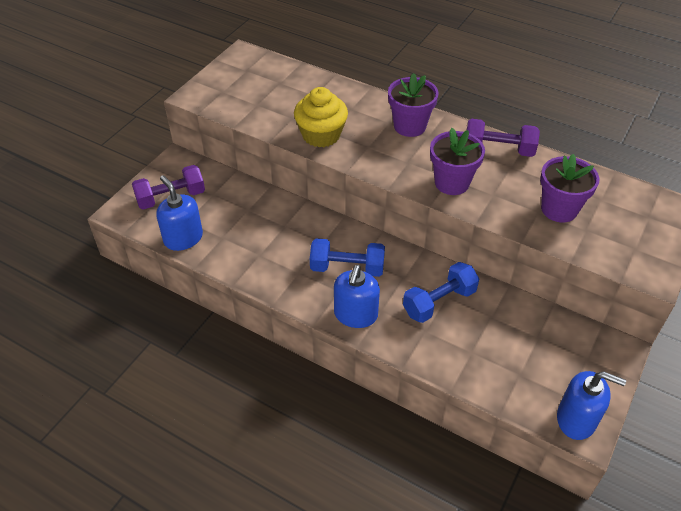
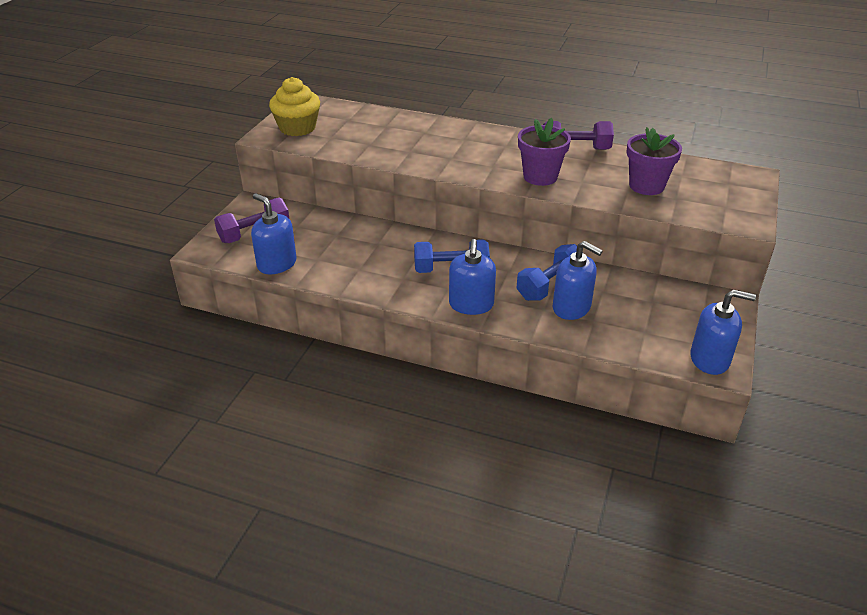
camera: 10 degrees left, 10 degrees down
yellow cupcake [294,87,348,147] -> yellow cupcake moved to [269,77,320,136]
purple flower pot [388,73,439,137] -> none
none -> blue soap dispenser [553,241,603,320]

